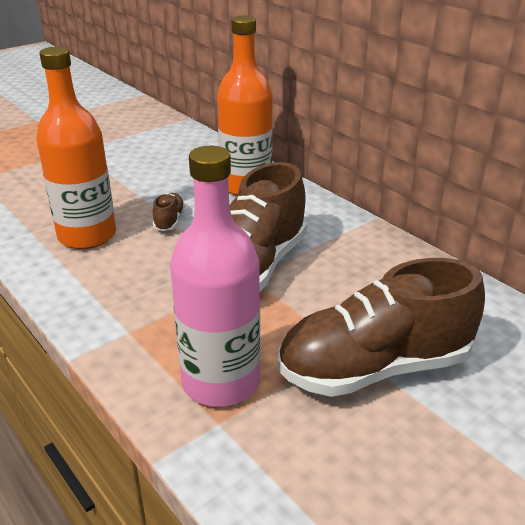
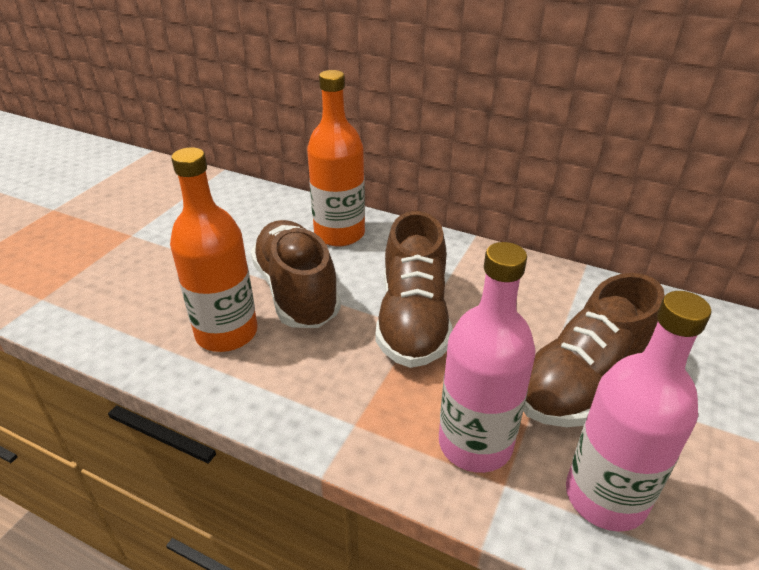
camera: 25 degrees left, 5 degrees up
brown shoe [153,193,185,231] -> brown shoe [251,220,341,328], size x2.42
none -> pink bottle [566,291,711,532]

